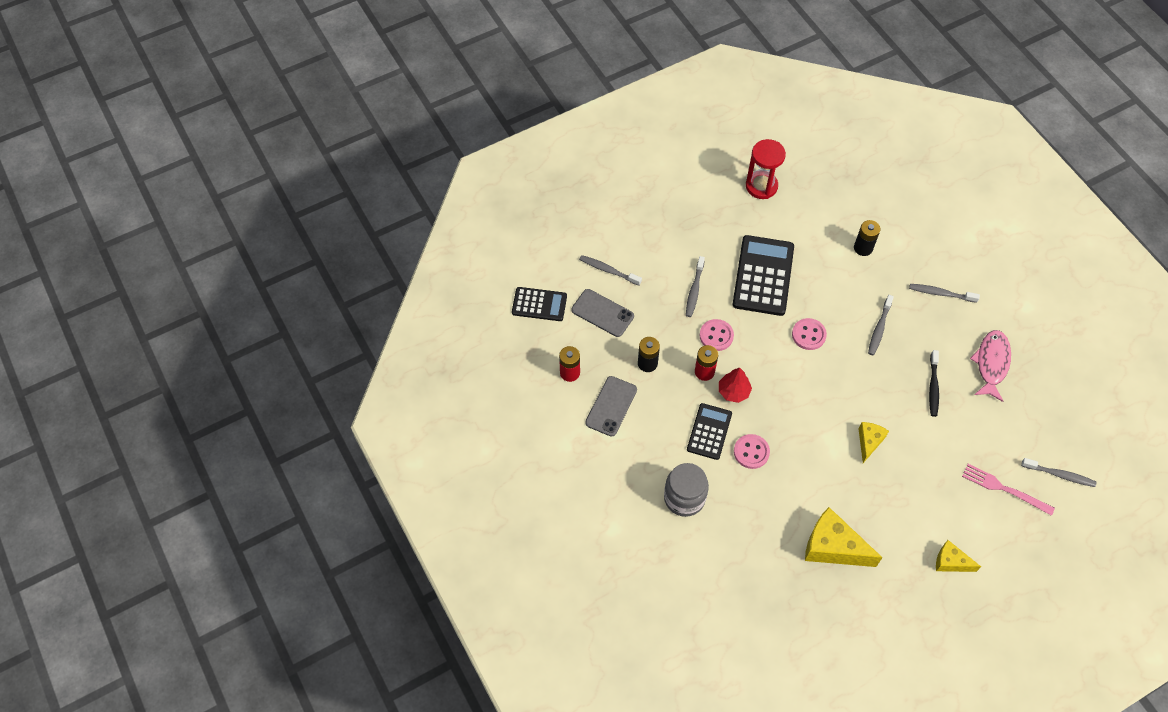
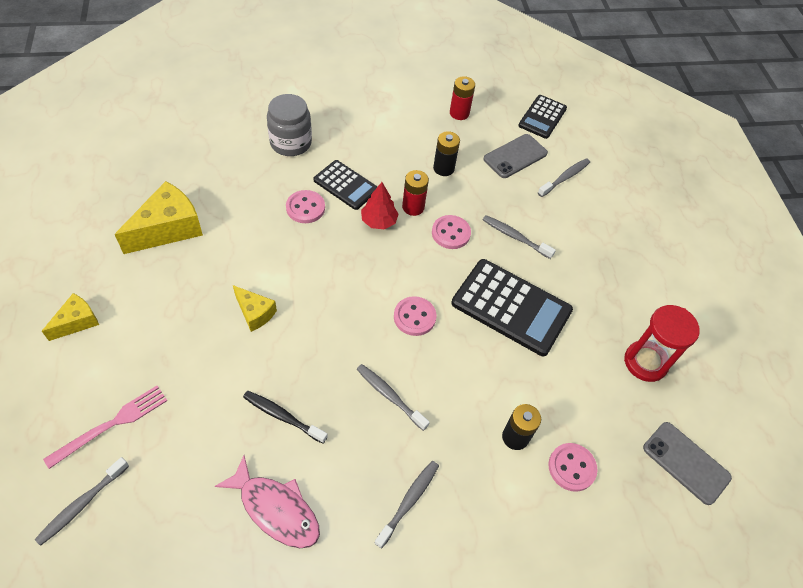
camera: 105 degrees right, 5 degrees down
grey phone [585,376,637,437] -> grey phone moved to [643,422,732,505]
none -> pink button [548,443,597,492]

